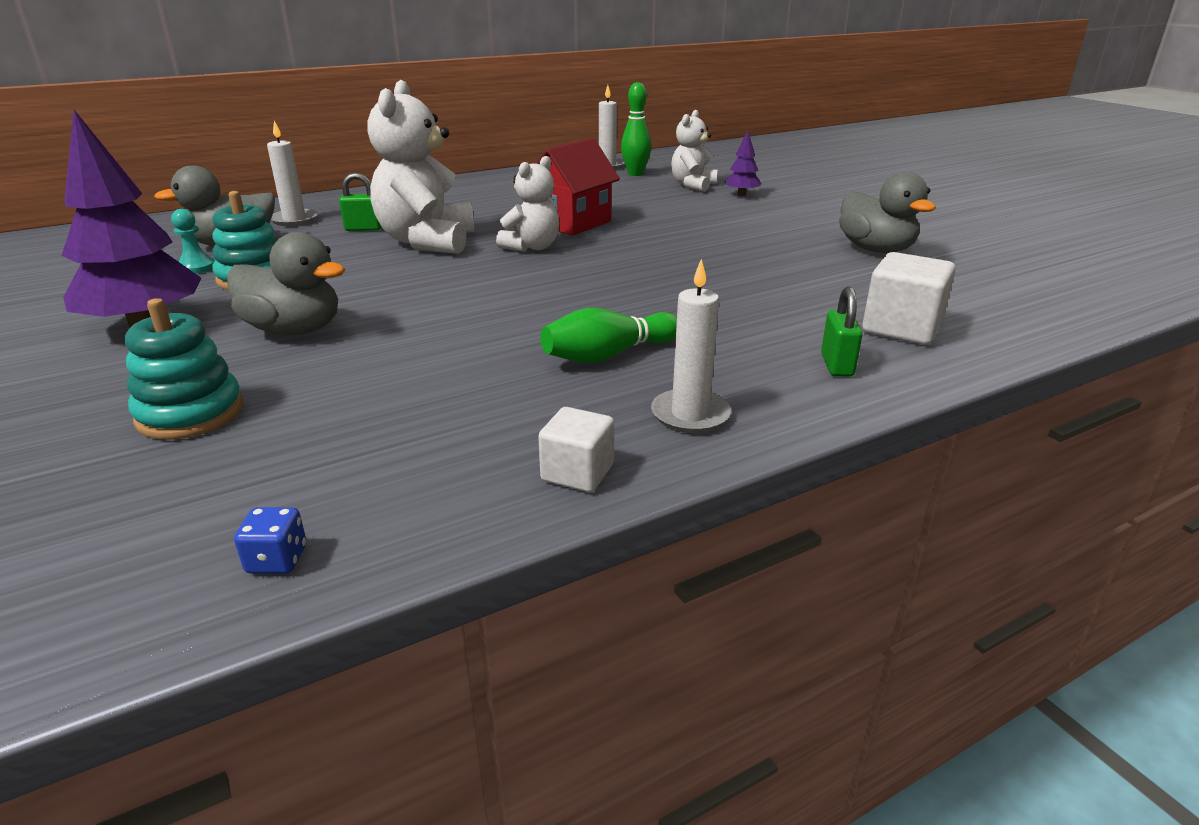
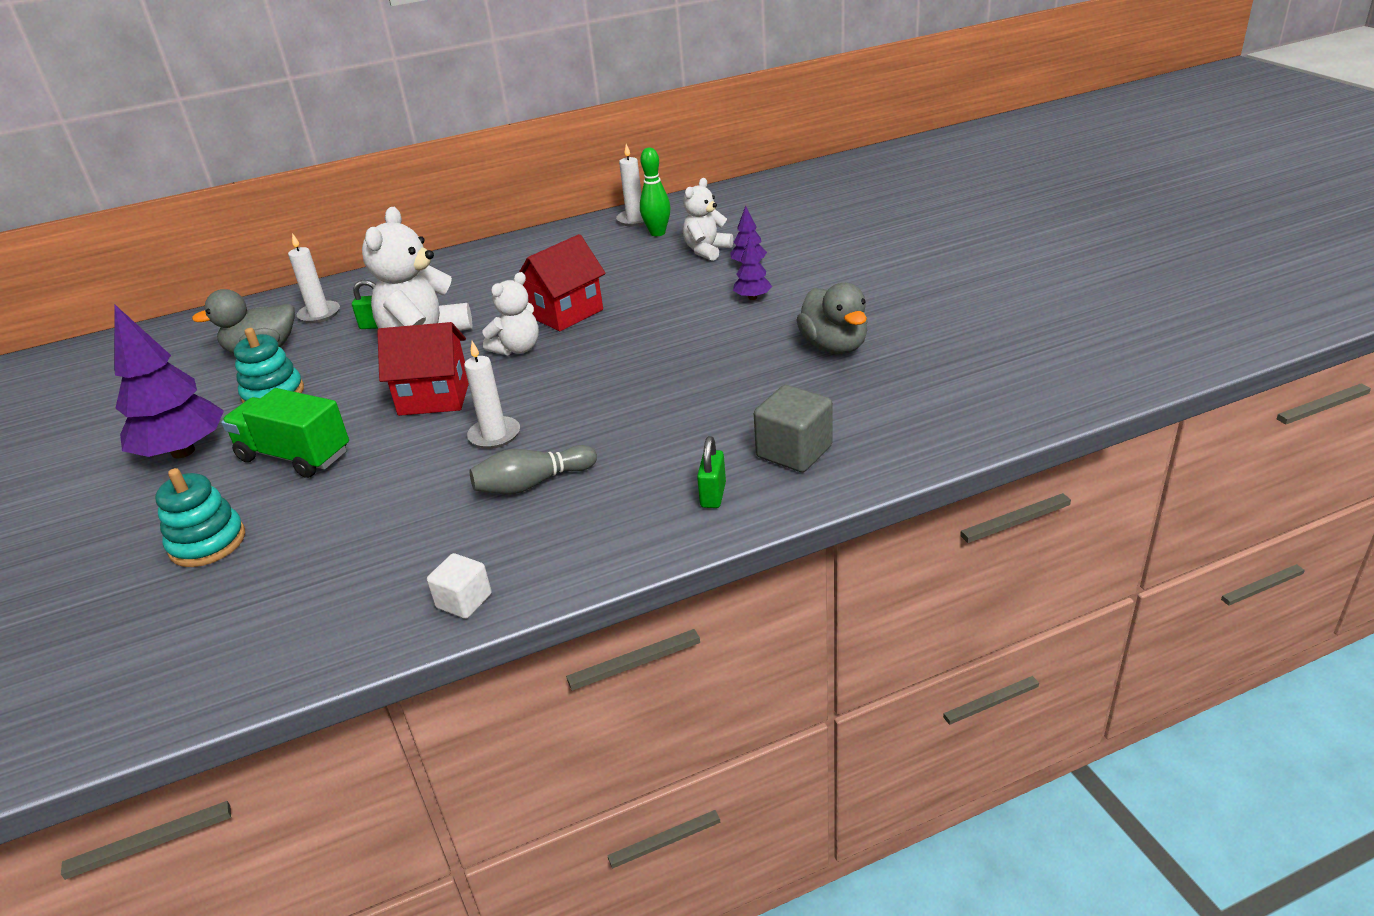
camera: 10 degrees right, 5 degrees up
turquoise pawn [171,209,215,274] -> none
grey duck [227,232,345,335] -> green truck [221,388,349,478]
blue dice [234,507,306,574] -> none
green bowling pin [540,308,677,363] -> grey bowling pin [470,445,597,495]
white candle [651,259,731,433] -> white candle moved to [464,341,520,449]
white cube [862,252,956,345] -> grey cube [754,385,833,472]
none -> red house [377,322,469,416]
none -> purple tree [733,236,772,300]

